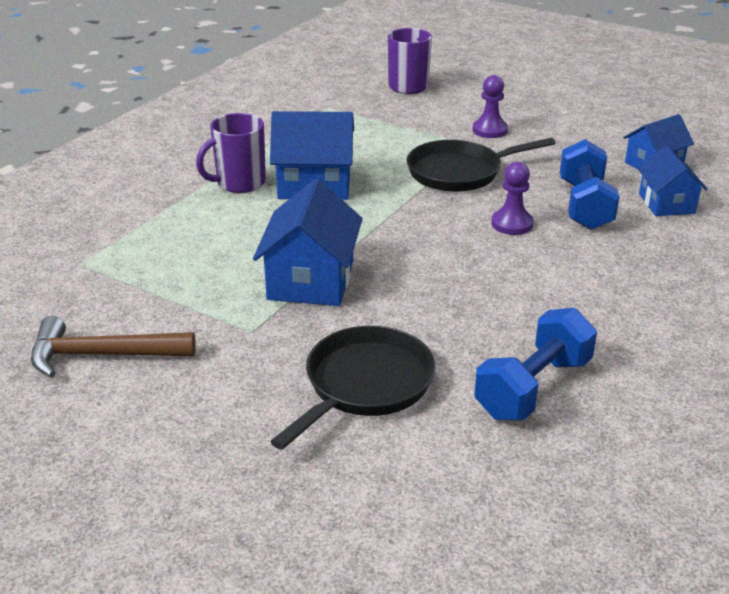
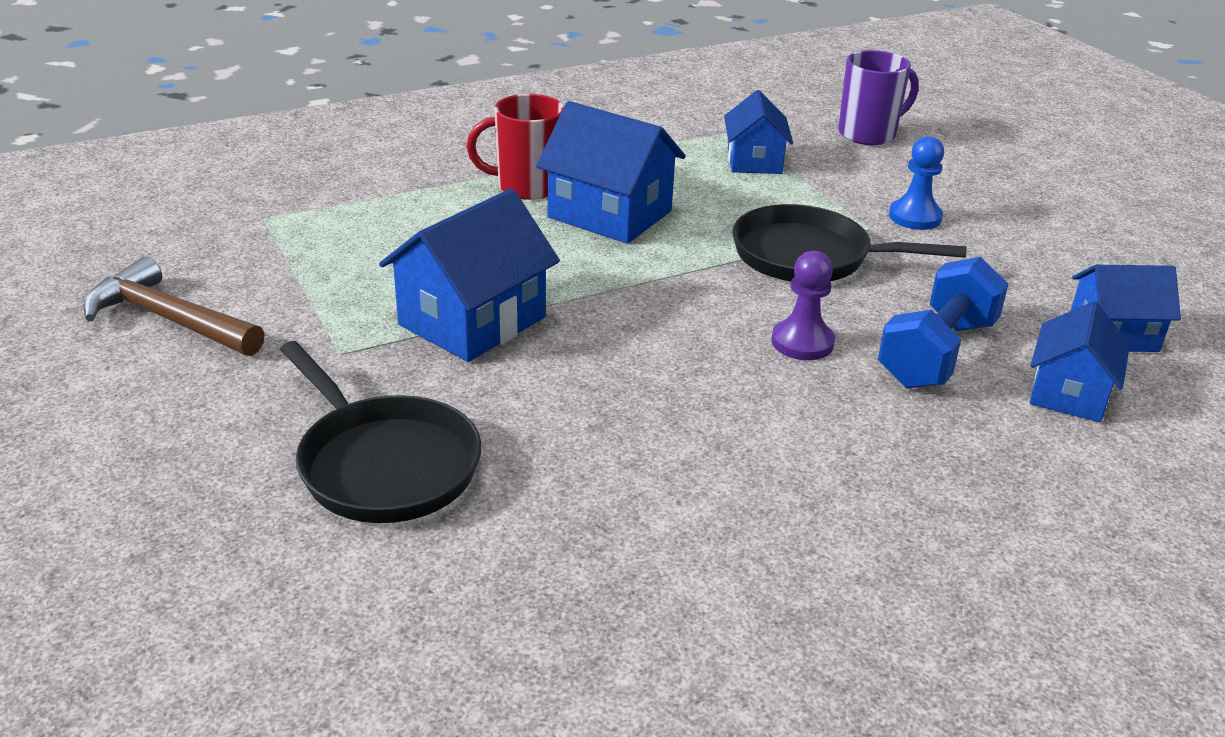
camera: 30 degrees right, 0 degrees up
purple mug [196,113,266,193] -> red mug [467,94,564,200]
black pan [270,326,436,450] -> black pan turned 75 degrees clockwise [280,341,482,523]
purple pawn [472,75,508,138] -> blue pawn [889,136,944,230]
blue dumbbell [474,308,597,420] -> none
none -> blue house [724,90,793,174]

